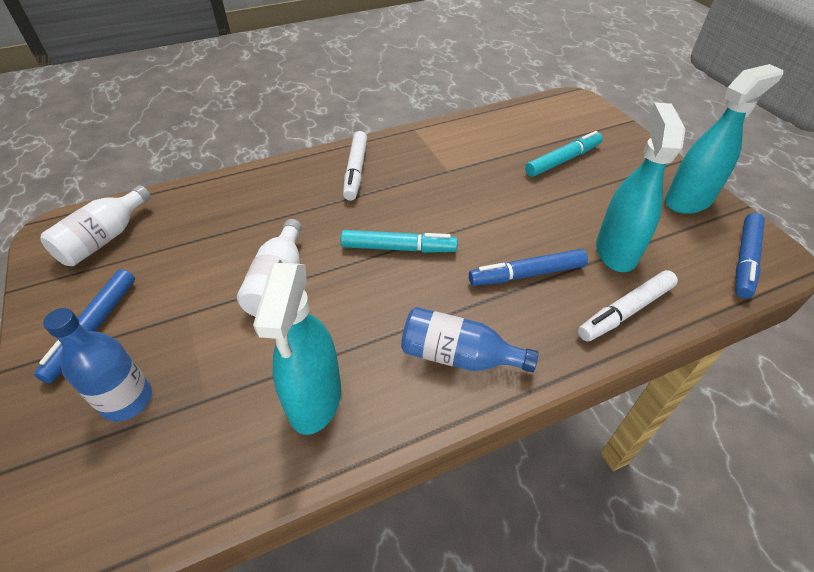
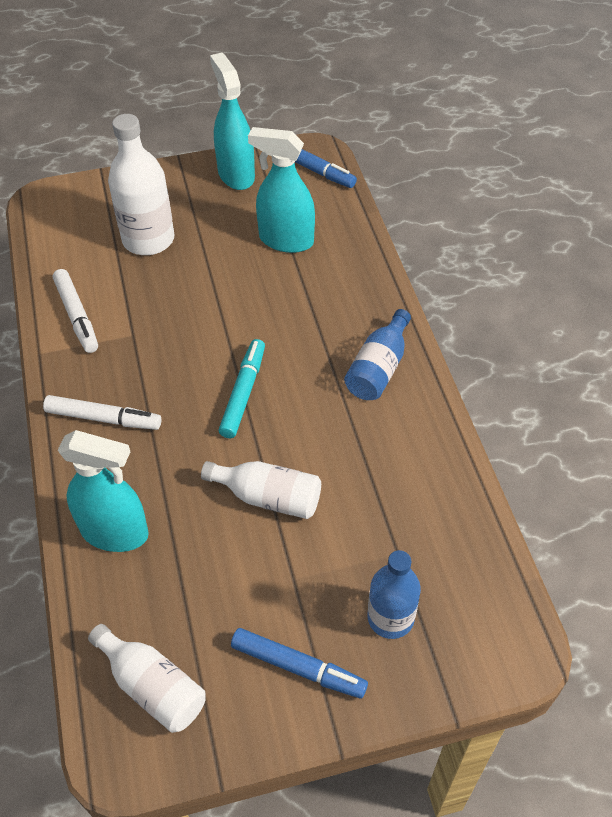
camera: 80 degrees left, 5 degrees up
turquoise spray bottle [253,263,341,435] -> turquoise spray bottle moved to [58,430,149,552]
blue marker [469,249,588,286] -> none
turquoise marker [525,131,603,177] -> white bottle [108,114,175,255]
white marker [578,270,678,342] -> white marker moved to [53,269,98,353]

